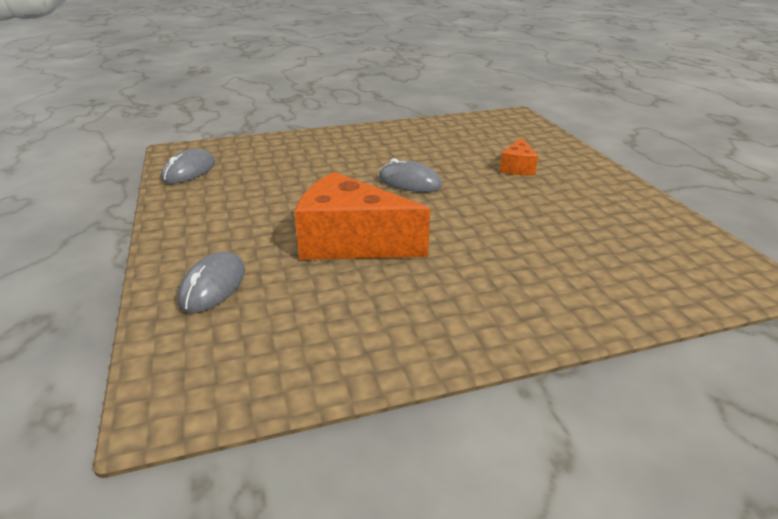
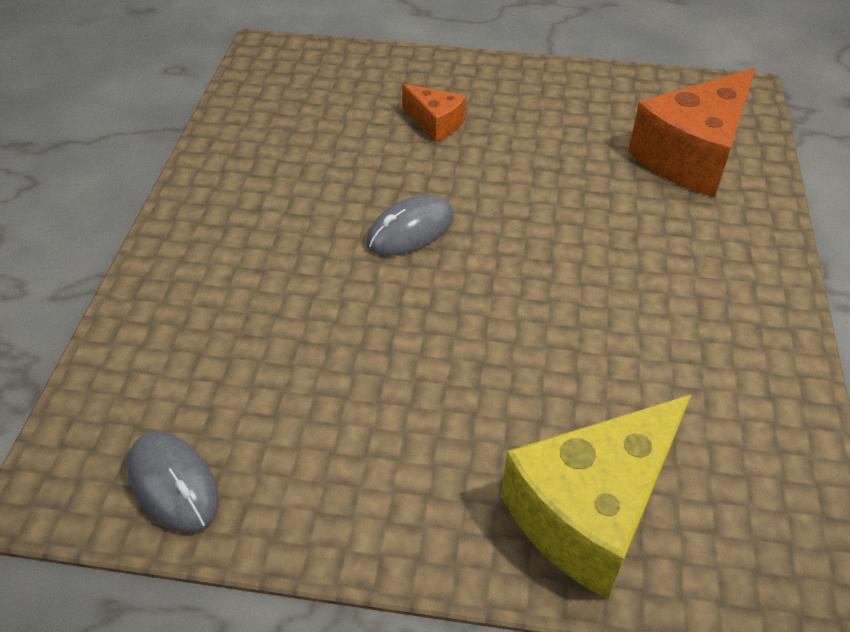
camera: 65 degrees left, 15 degrees up
grey mouse [177,252,245,313] -> yellow cheese [501,395,691,599]
orange cheese [294,172,430,260] -> orange cheese moved to [628,68,756,197]

